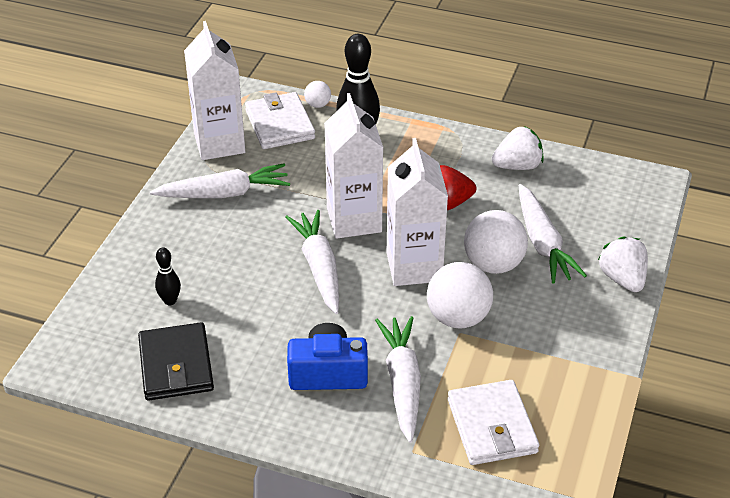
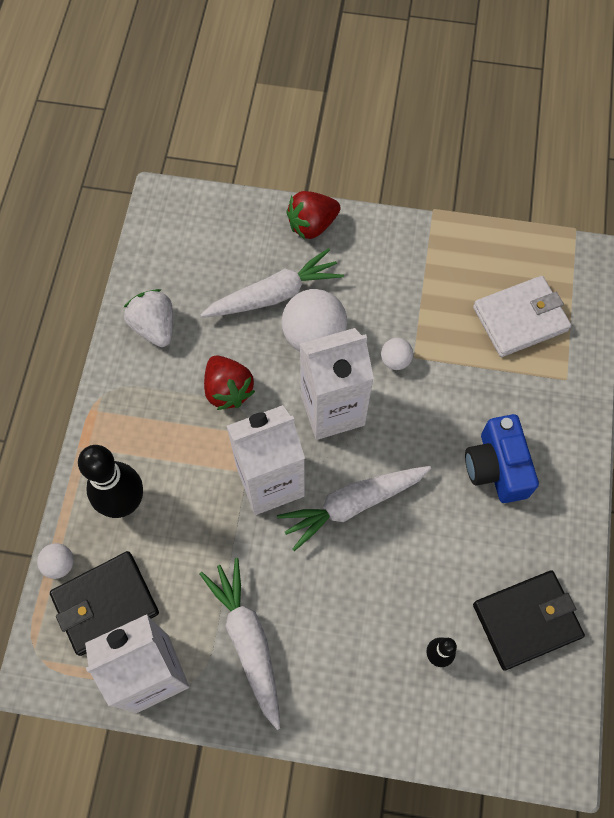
camera: 100 degrees left, 25 degrees up
white wallet [245,92,315,149] -> black wallet [50,551,159,656]
white carrot [375,316,421,443] -> none
white ball [427,262,493,329] -> white ball [381,338,413,370], size x0.49
white strawberry [598,236,648,292] -> red strawberry [286,191,341,239]

